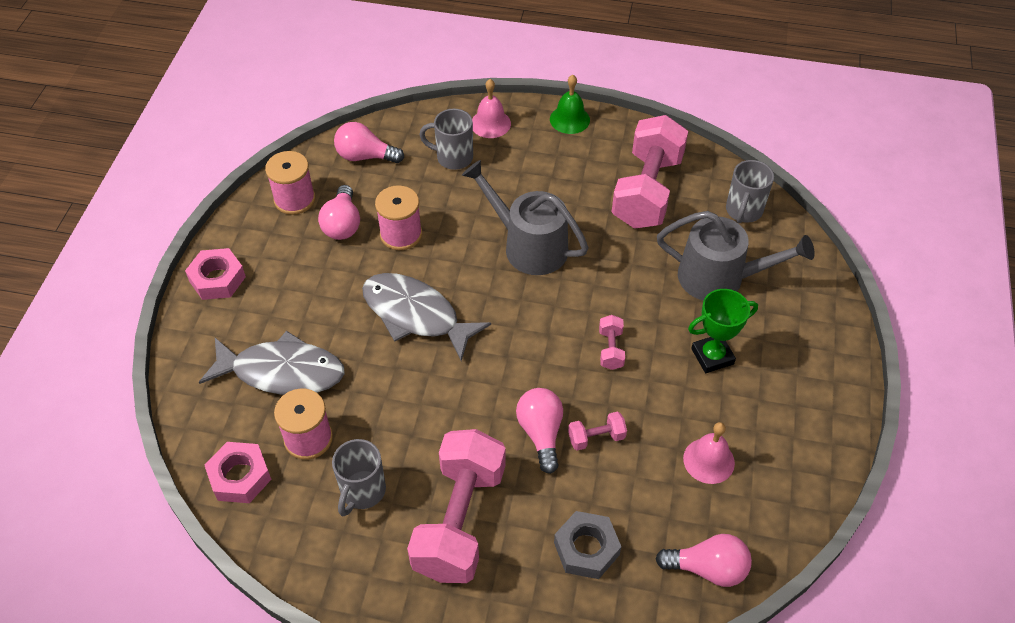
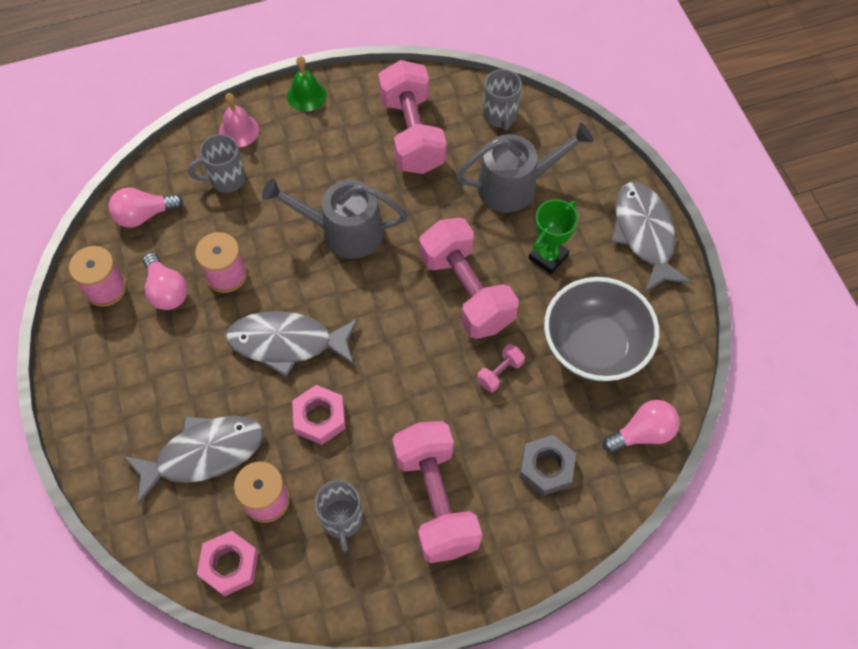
camera: 30 degrees left, 10 degrees up
pink nut [185,248,246,300] -> pink nut moved to [292,385,346,445]
pink light bulb [516,388,563,474] -> none
pink dumbbell [599,315,625,370] -> pink dumbbell [419,218,519,339], size x2.44
pink bell [683,422,735,484] -> grey bowl [544,277,659,382]
none -> grey fish [611,182,692,293]

